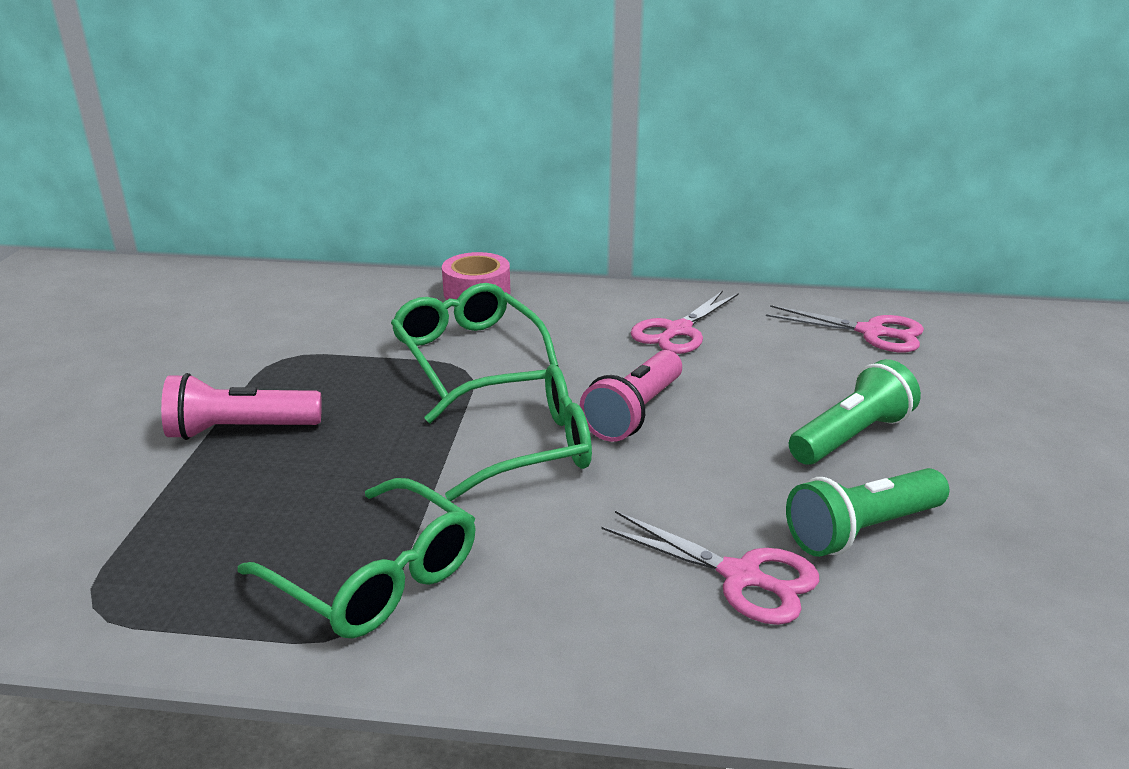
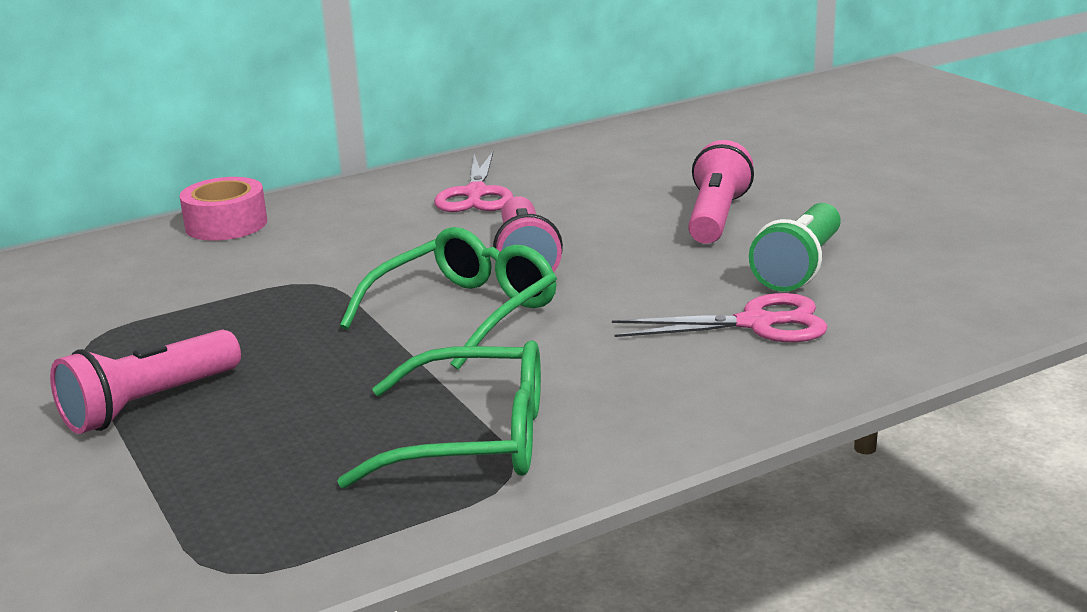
camera: 35 degrees left, 5 degrees down
green glasses [391,283,558,399] -> none
pink scissors [766,305,924,352] -> none
green flashlight [789,359,921,465] -> pink flashlight [688,140,754,244]

